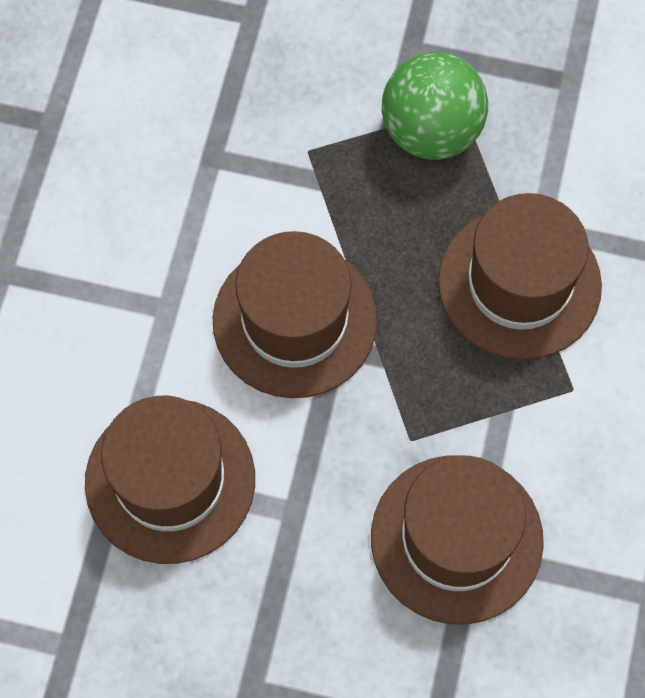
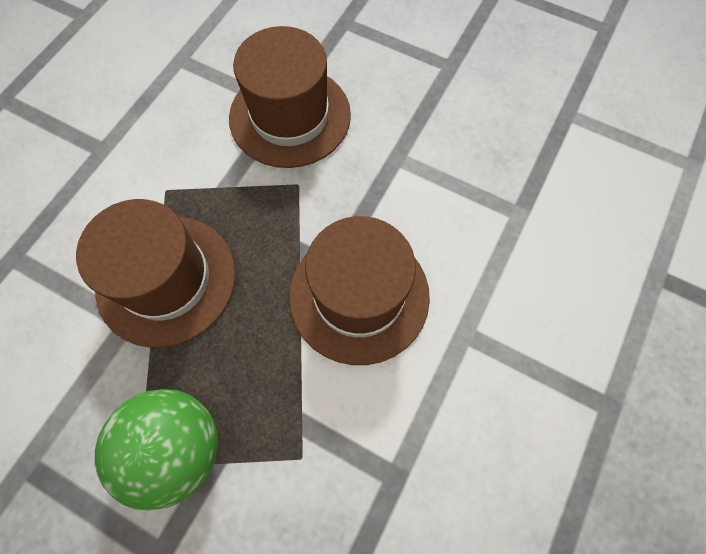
camera: 165 degrees left, 0 degrees up
brown hat [85,396,255,564] -> none

